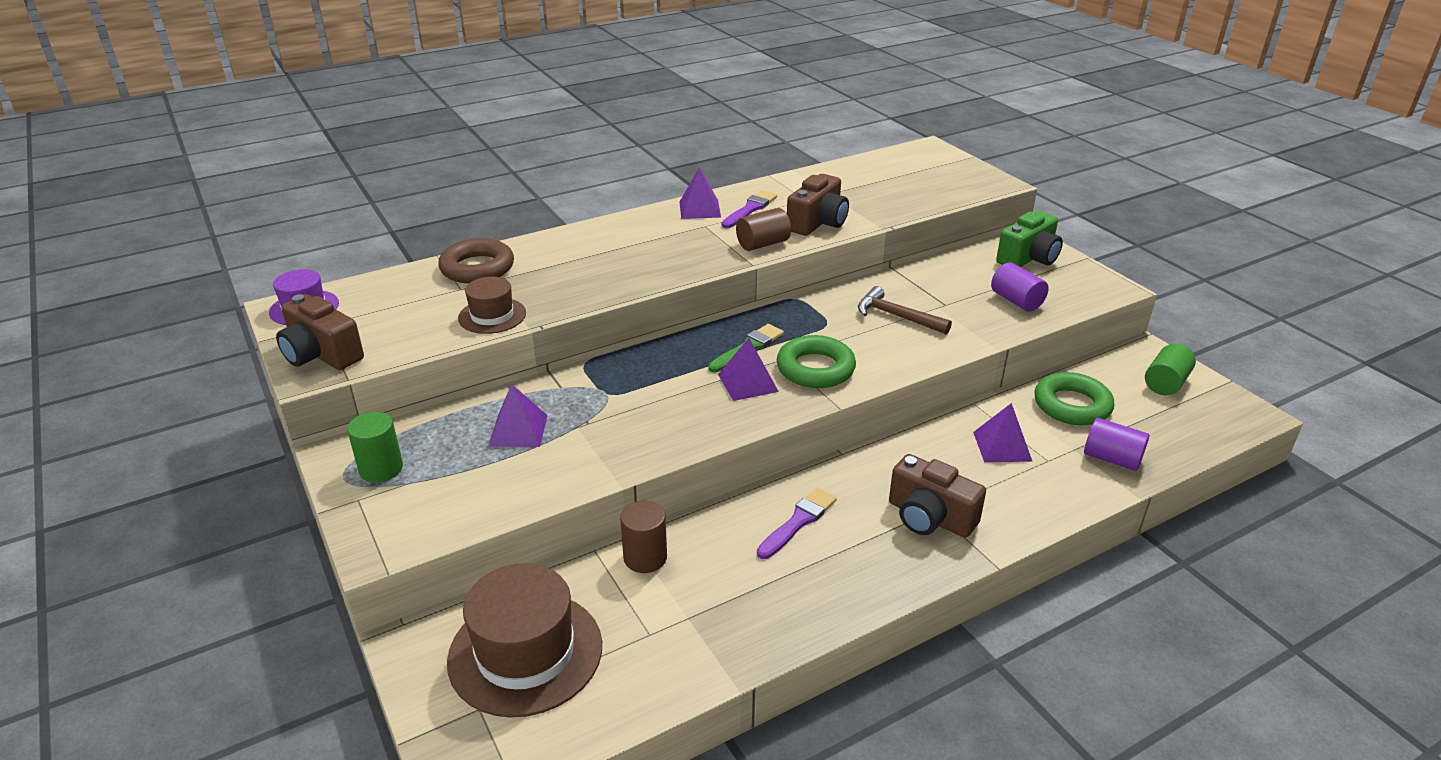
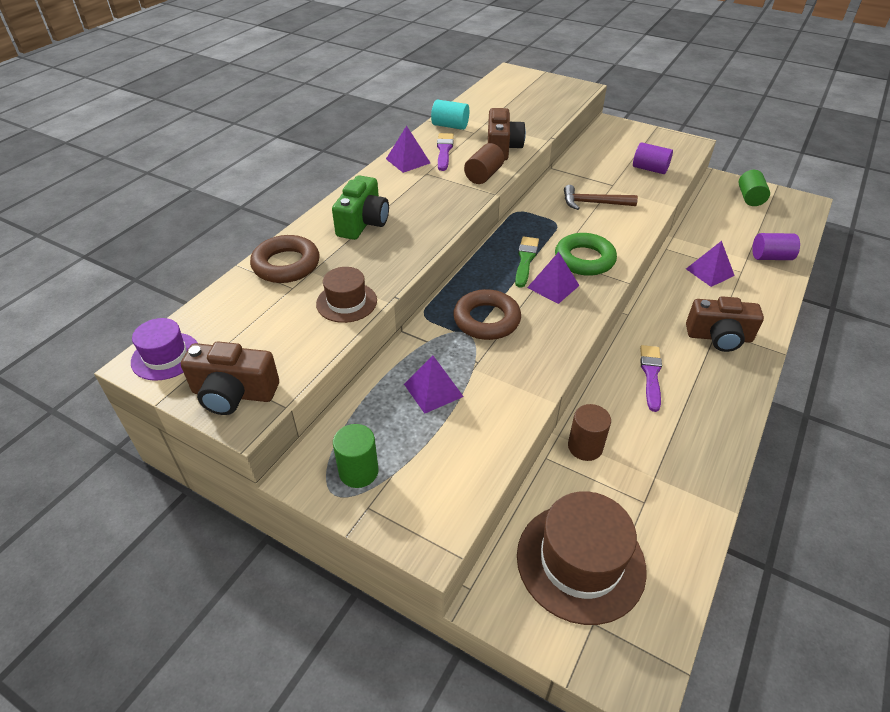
camera: 30 degrees left, 10 degrees up
green camera [996,211,1063,267] -> green camera moved to [332,175,389,240]
green ring [1034,372,1114,425] -> none
none -> turquoise cylinder [431,99,469,130]
none -> brown ring [453,289,521,340]

